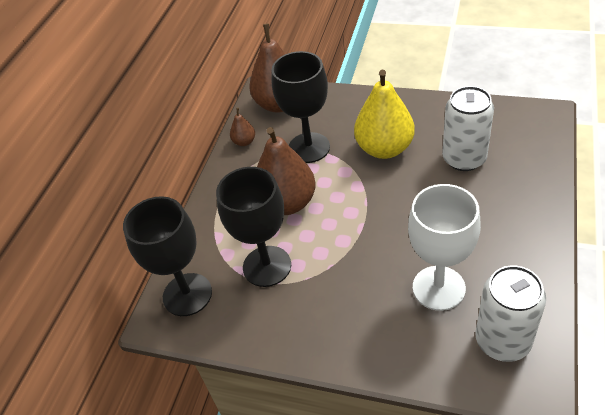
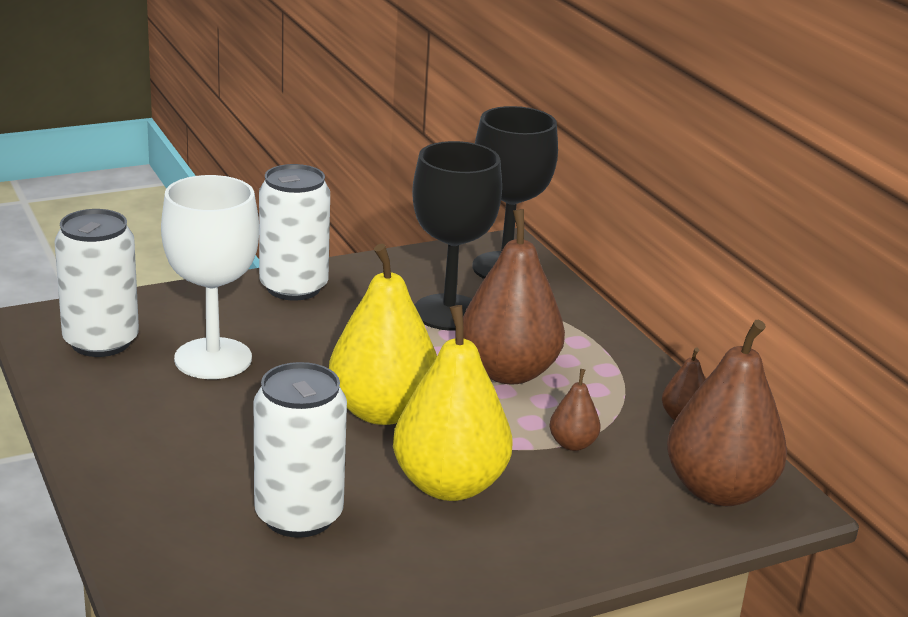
camera: 130 degrees right, 20 degrees down
black goblet [272,51,330,163] -> brown pear [549,369,601,451]
none -> white can [259,164,330,301]
none -> yellow pear [329,244,437,425]

